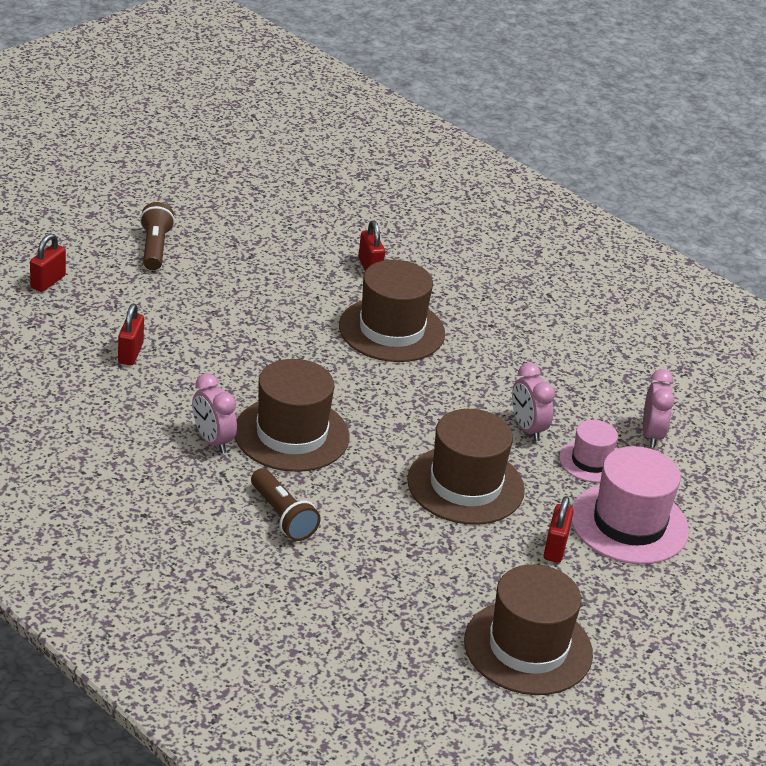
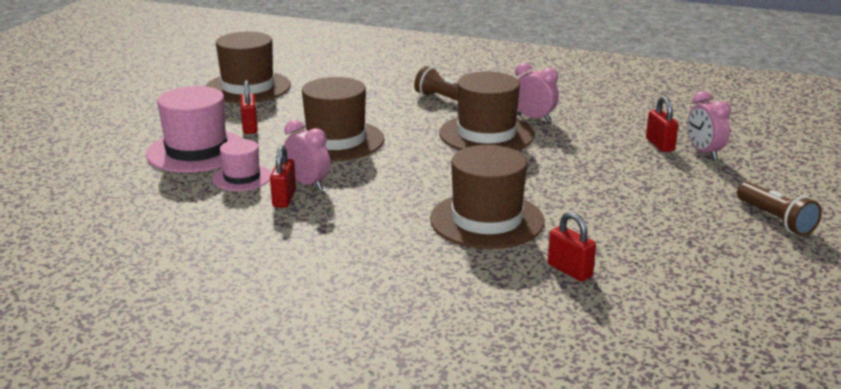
camera: 160 degrees right, 10 degrees down
red padlock [30,233,66,292] -> red padlock moved to [270,145,296,208]
pink clock [643,369,675,448] -> pink clock moved to [687,91,731,160]

